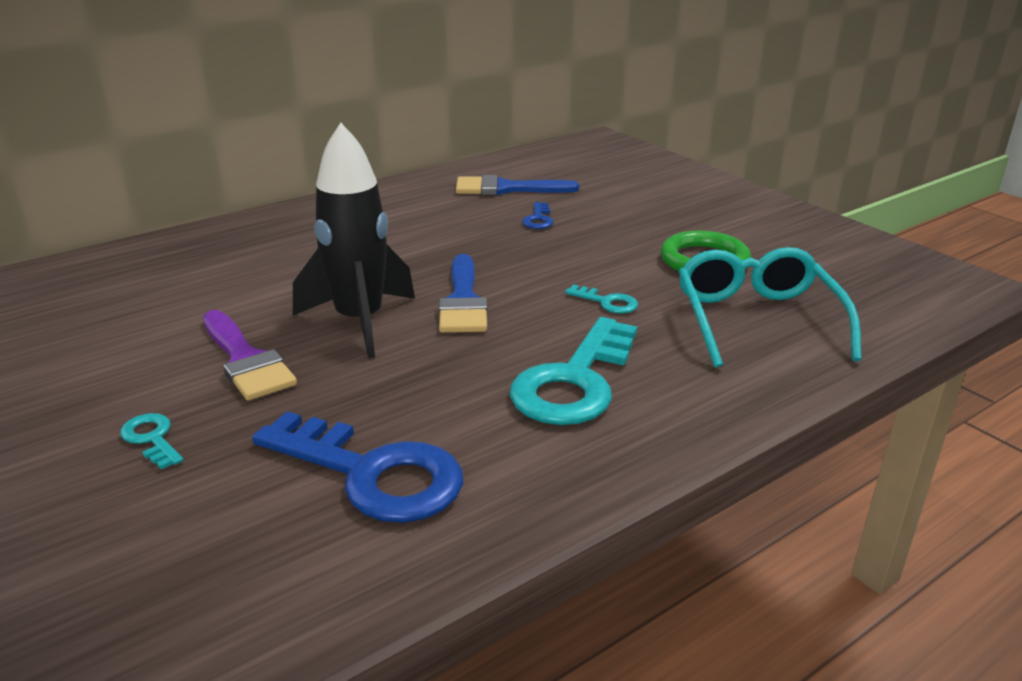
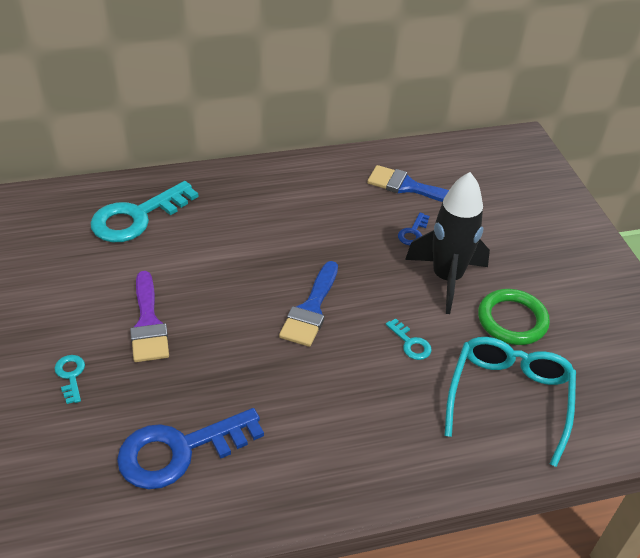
camera: 20 degrees right, 15 degrees up
blue key [252,411,463,523] -> blue key turned 105 degrees clockwise [117,408,264,489]
black rocket [293,123,415,359] -> black rocket moved to [405,172,490,314]
turquoise key [510,317,637,425] -> turquoise key moved to [90,181,199,242]

